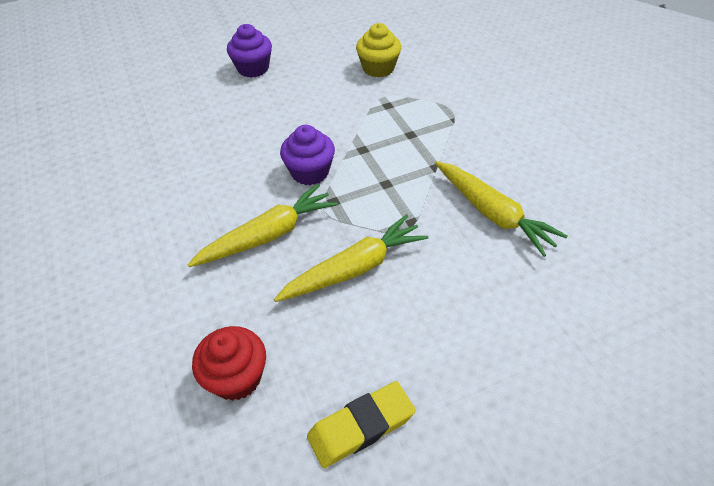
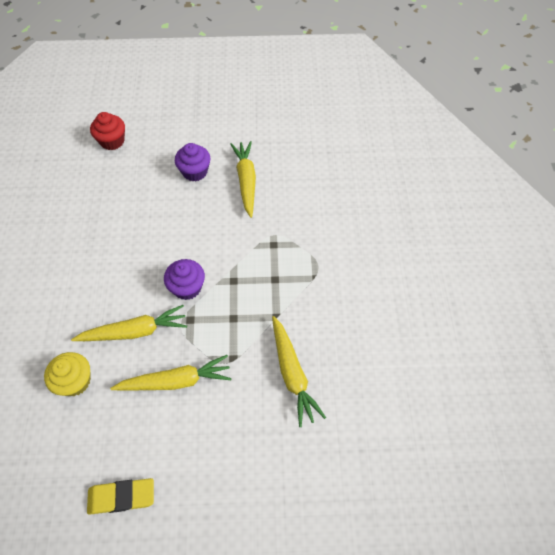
camera: 20 degrees right, 10 degrees up
red cupcake [192,326,266,401] -> red cupcake moved to [90,112,125,150]
yellow cupcake [356,23,401,77] -> yellow cupcake moved to [44,352,91,396]
none -> yellow carrot [230,141,256,218]

